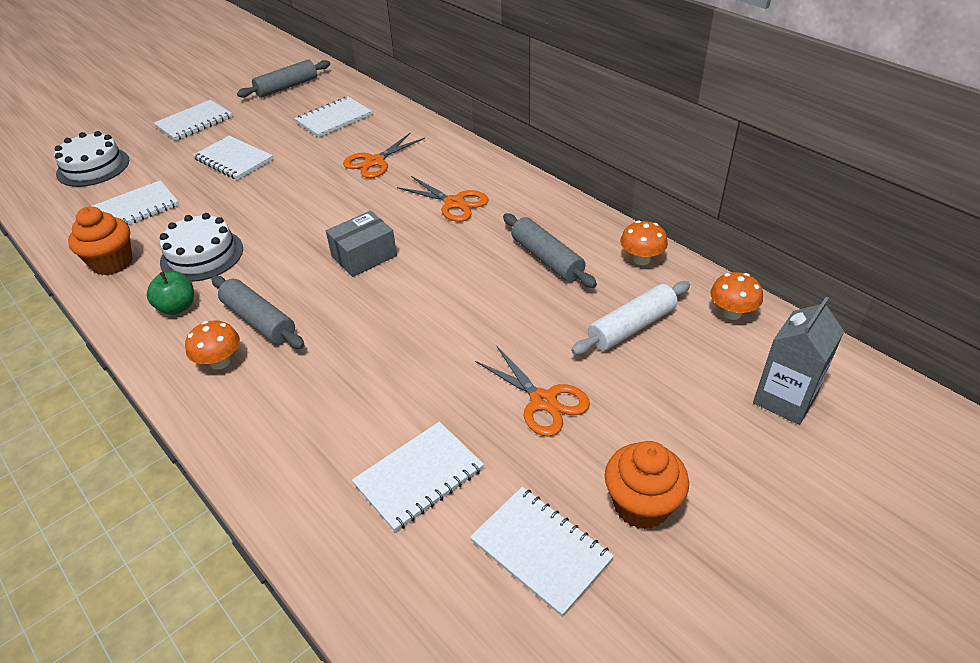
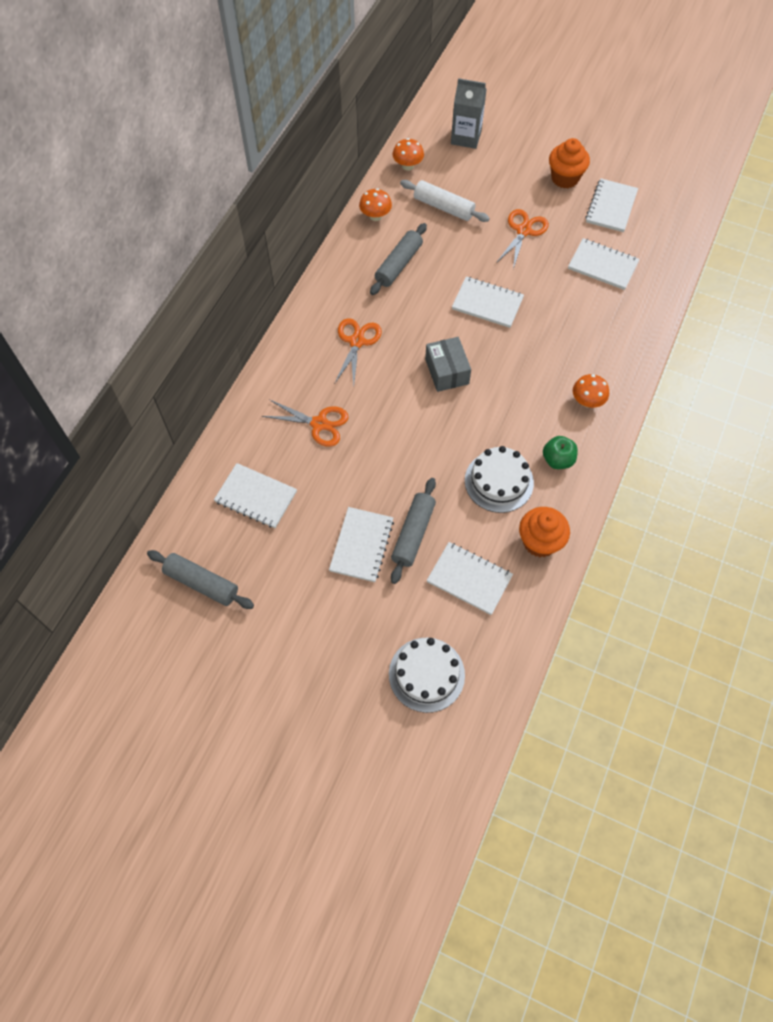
camera: 115 degrees left, 20 degrees up
white notebook [154,100,233,141] -> white notebook moved to [452,276,524,328]
grey rolling pin [212,276,305,349] -> grey rolling pin moved to [391,478,436,584]
grey box [326,211,397,277] -> grey box turned 45 degrees clockwise [425,337,471,392]

